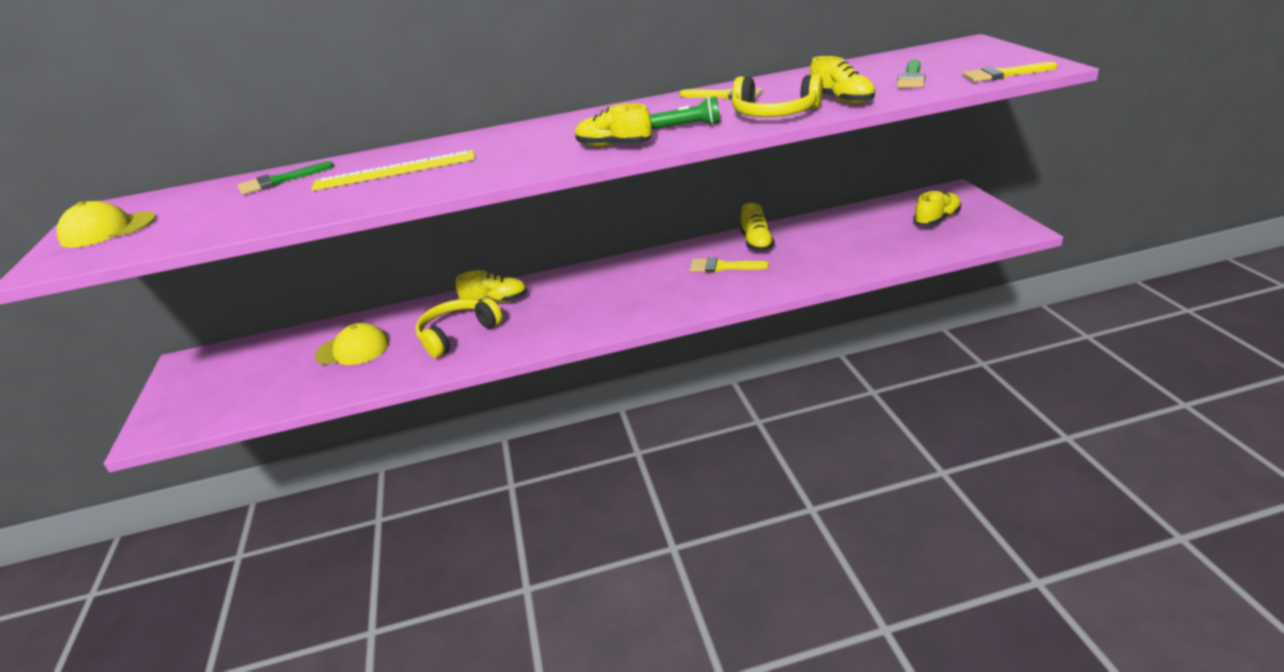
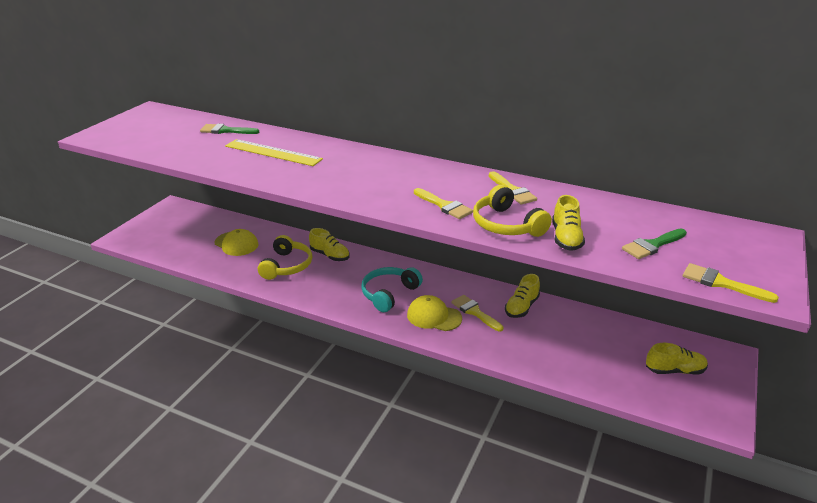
camera: 35 degrees right, 0 degrees up
yellow cap [57,201,156,248] -> yellow cap moved to [407,295,462,331]
yellow headphones [415,298,503,358] -> yellow headphones turned 105 degrees clockwise [258,235,312,280]
yellow shoe [575,103,652,147] -> none
green flashlight [650,96,720,129] -> yellow brush [414,188,473,219]
none -> turquoise headphones [361,267,423,312]

